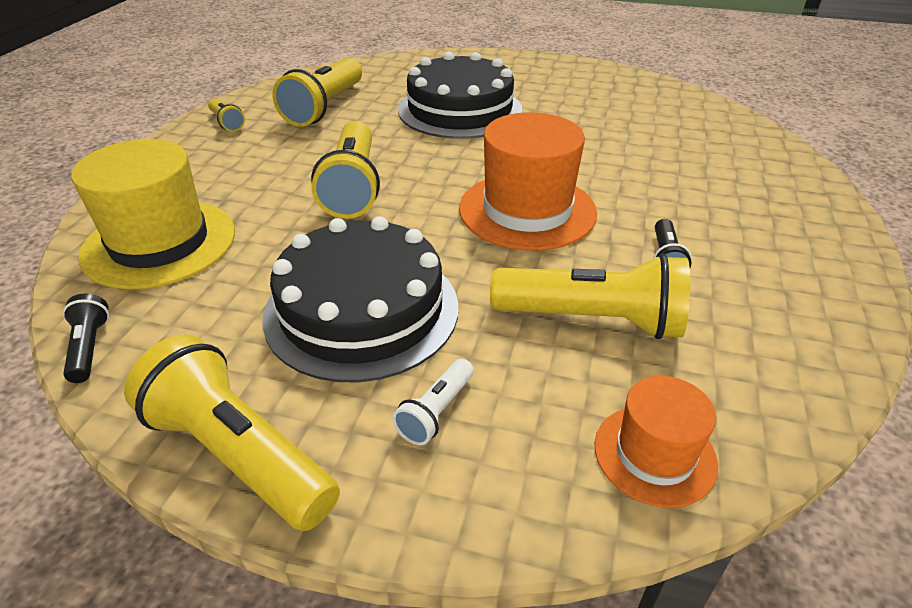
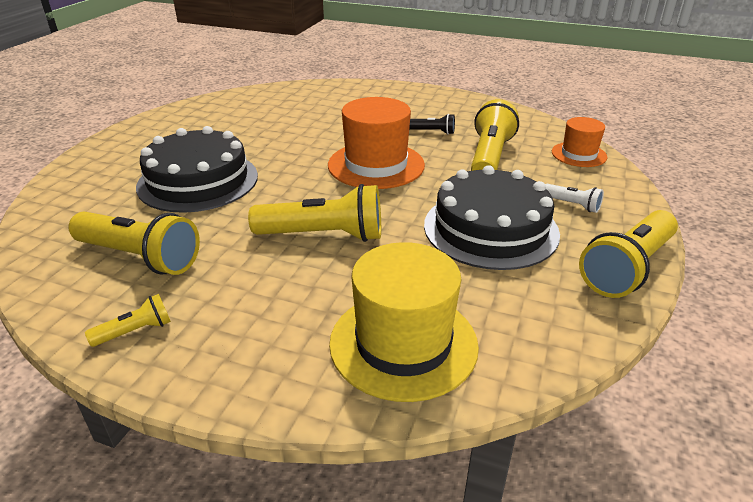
camera: 85 degrees left, 5 degrees down
black flashlight [63,294,109,383] -> none

